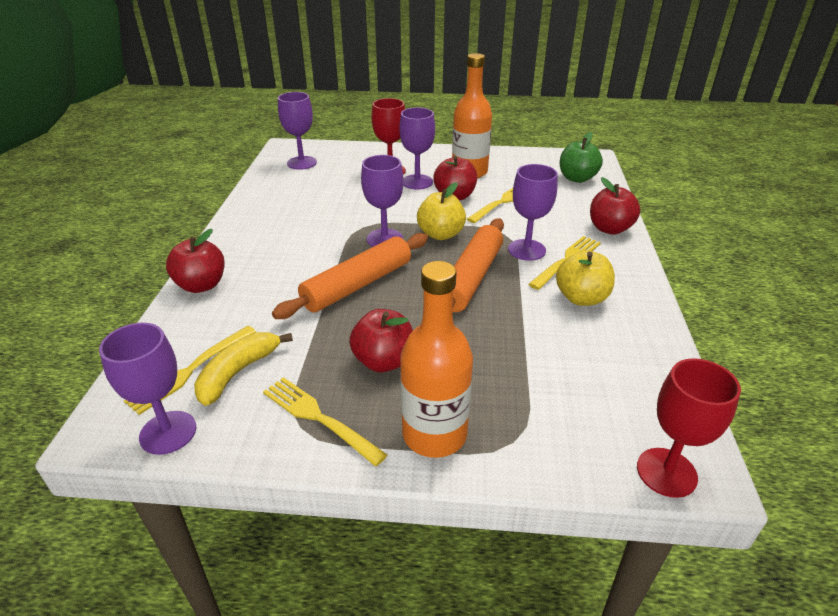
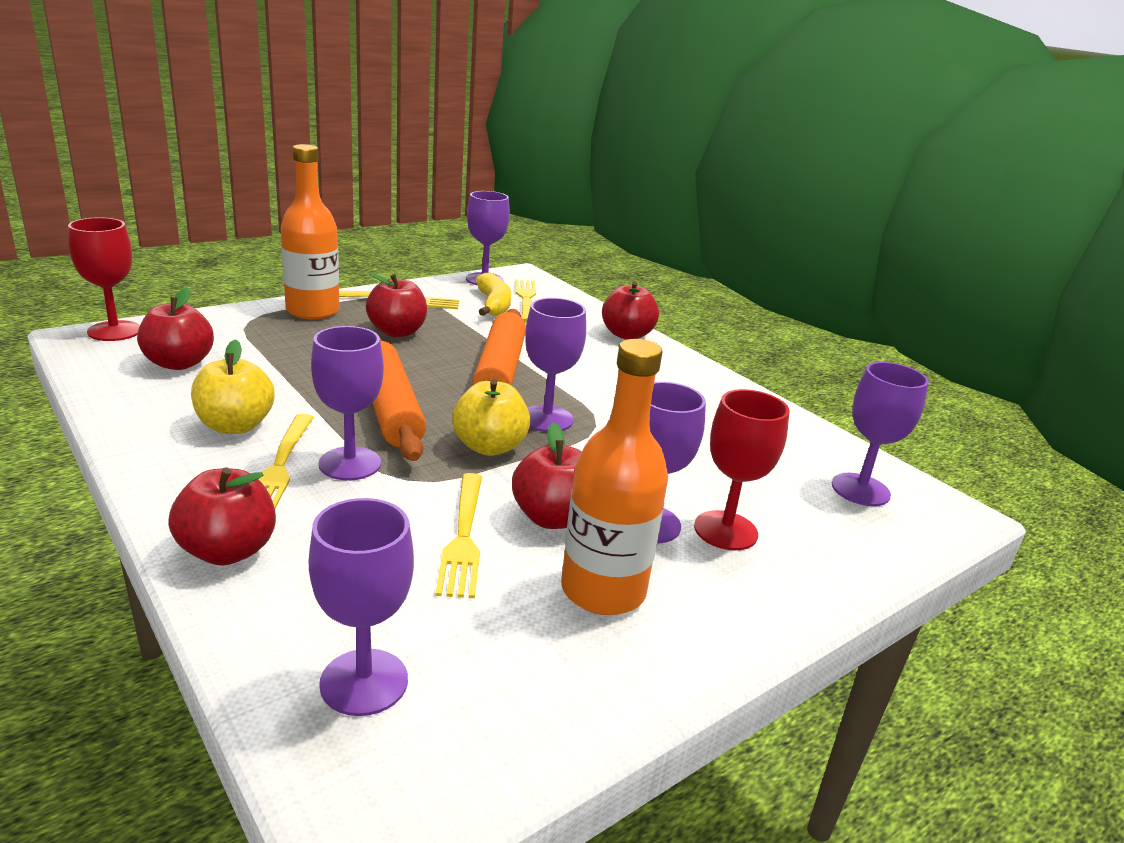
camera: 135 degrees right, 10 degrees down
green apple [560,132,603,183] -> purple goblet [309,498,414,716]
none -> red apple [137,287,214,370]

